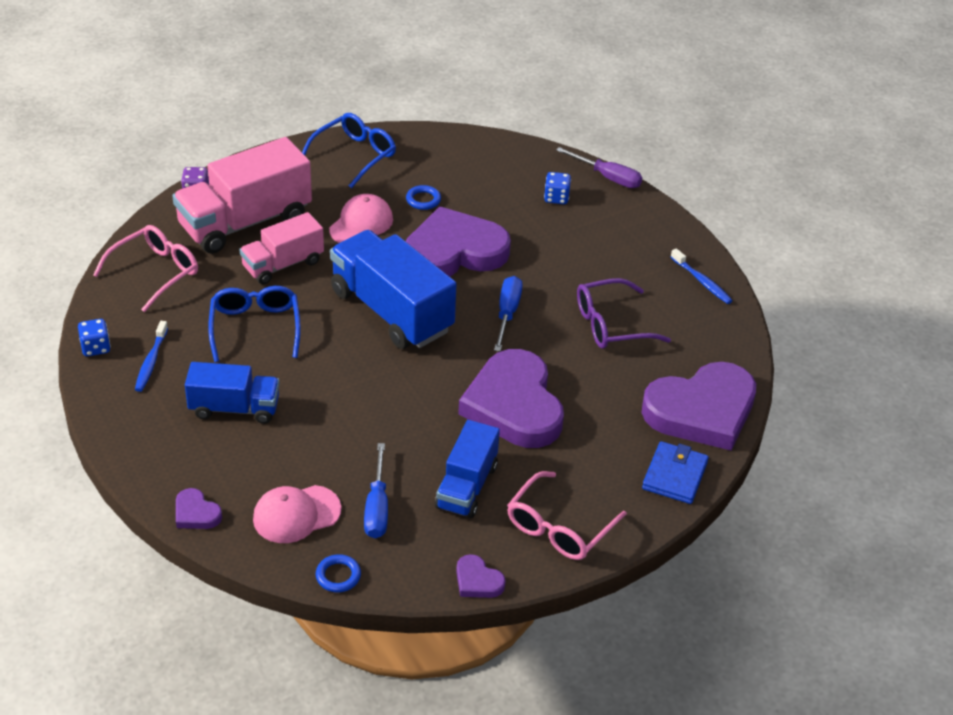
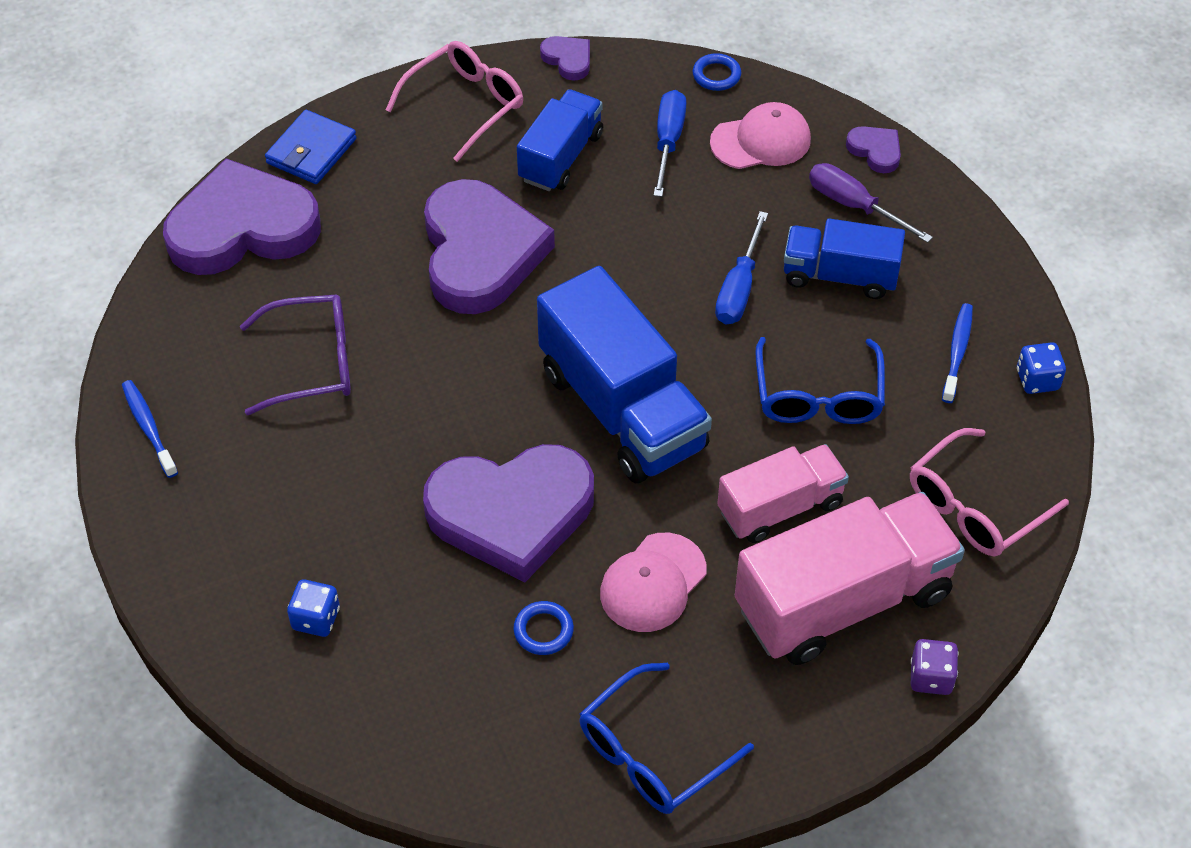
camera: 170 degrees left, 10 degrees up
blue screwdriver [494,276,523,351] -> blue screwdriver moved to [715,211,768,324]
purple screwdriver [556,147,642,188] -> purple screwdriver moved to [809,163,933,243]

